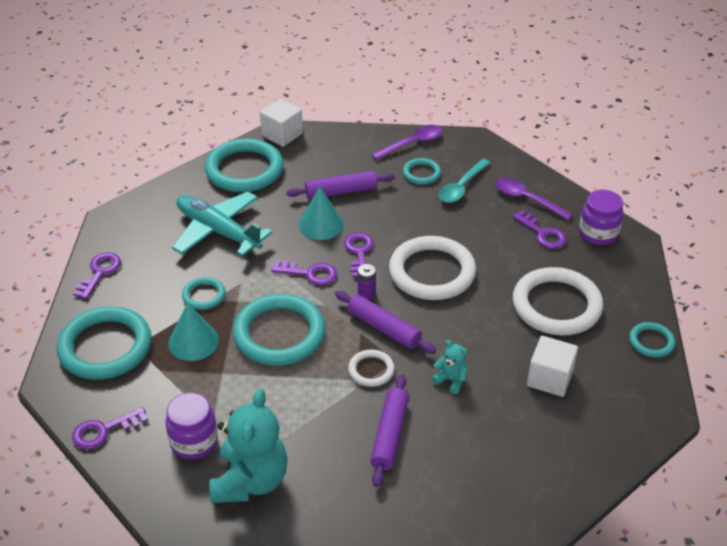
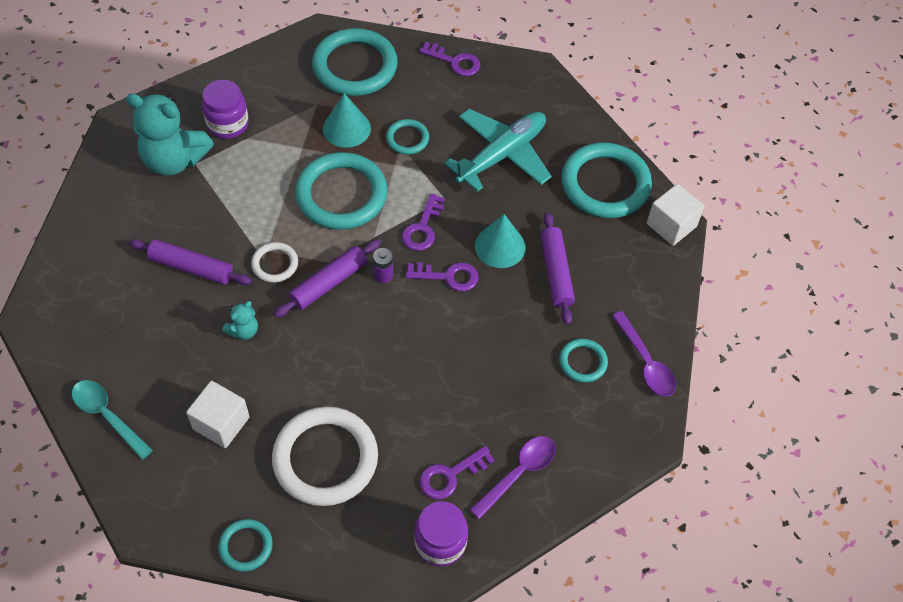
camera: 95 degrees right, 15 degrees up
purple key [72,407,148,449] -> none
white ring [389,236,476,300] -> none
turquoise spoon [438,159,490,203] -> turquoise spoon moved to [72,380,153,460]

